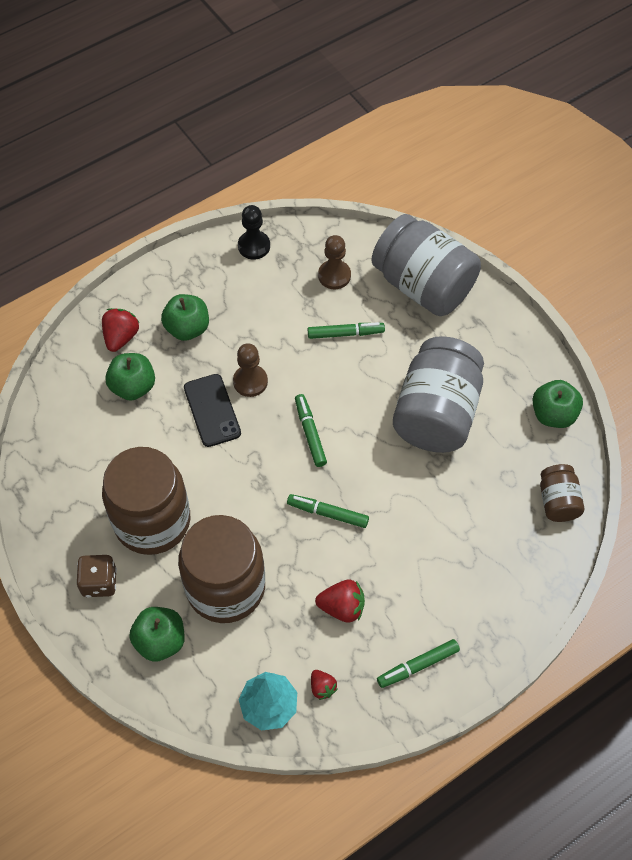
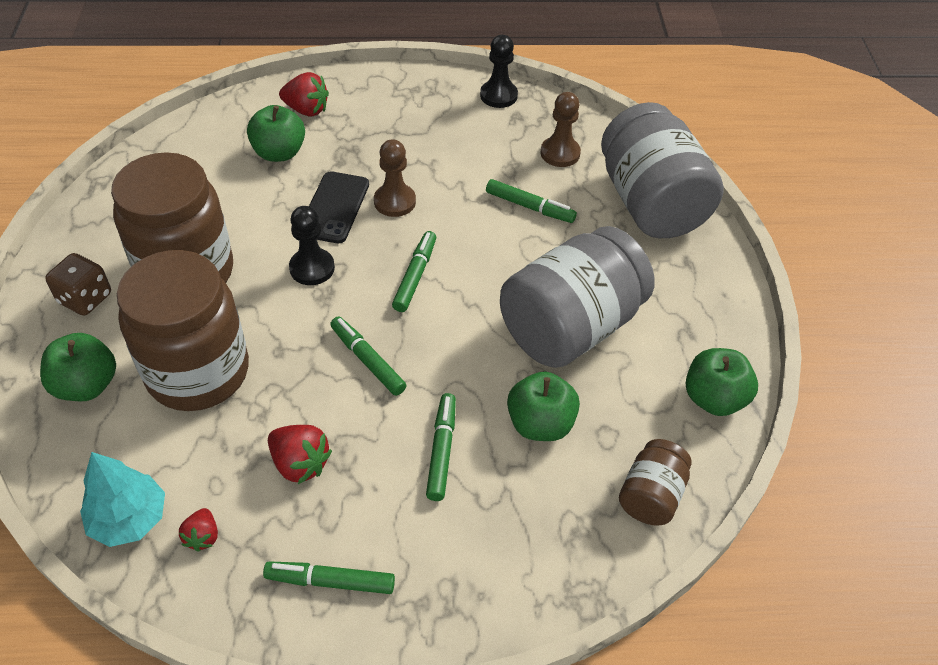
camera: 30 degrees right, 10 degrees down
red strawberry [102,308,139,352] -> red strawberry turned 60 degrees clockwise [279,72,329,117]
green apple [161,294,209,341] -> green apple moved to [507,371,580,441]
none -> black pawn [289,206,335,285]
none -> green marker [426,393,456,501]

